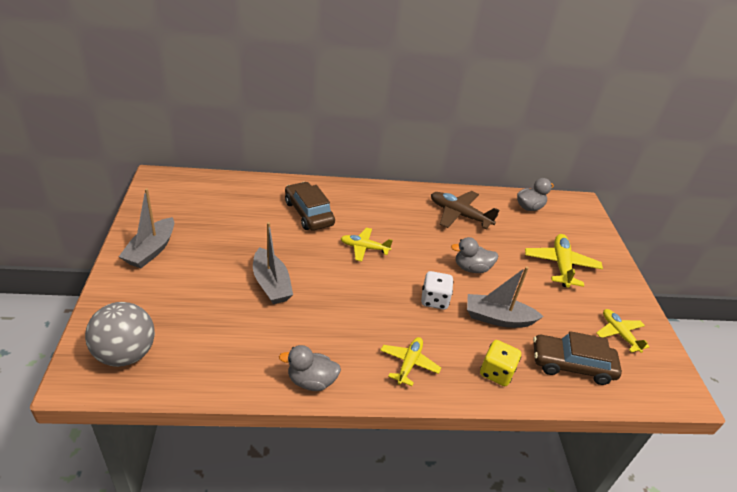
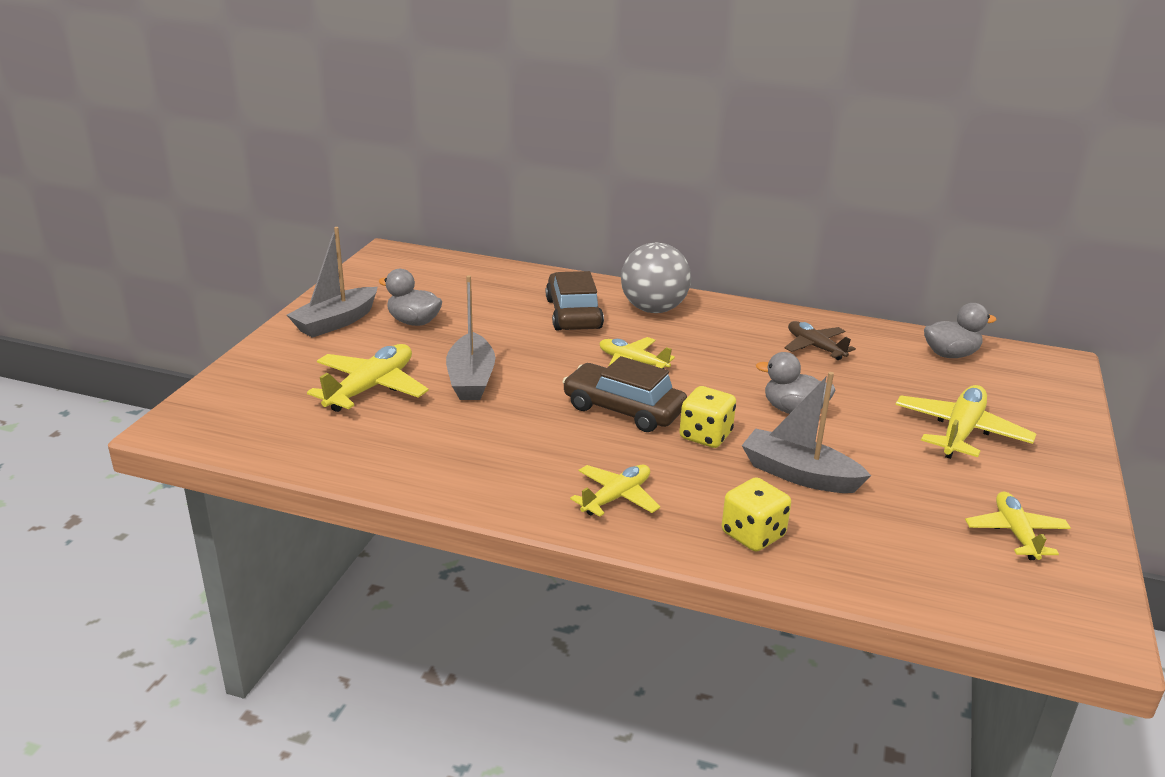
camera: 25 degrees right, 10 degrees down
grey ball [85,302,155,367] -> grey ball moved to [621,243,691,313]
grey duck [279,345,341,391] -> grey duck moved to [378,269,442,326]
white dice [421,271,454,310] -> yellow dice [679,386,736,448]
brown plane [431,191,499,229] -> brown plane [785,321,856,360], size x0.66
brown car [533,331,622,385] -> brown car moved to [562,356,687,432]
none -> yellow plane [307,344,429,412]

